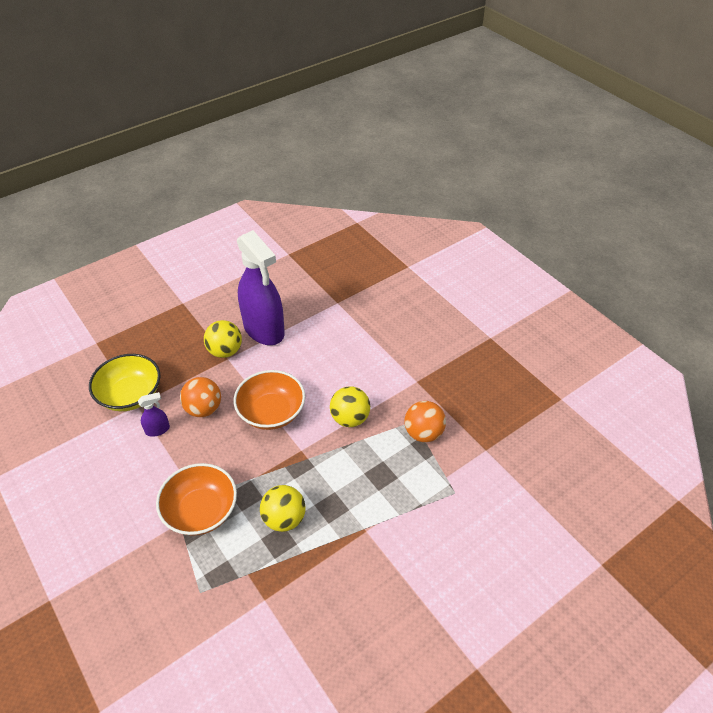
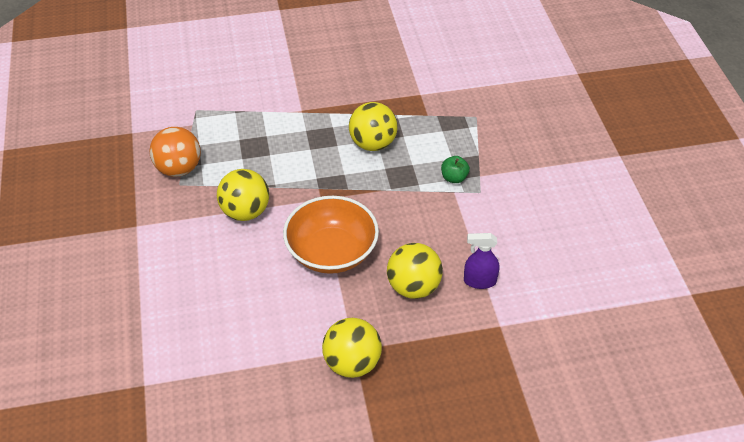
camera: 155 degrees left, 0 degrees up
yellow bowl [89,354,160,411] -> none
orange bowl [156,463,237,536] -> green apple [441,156,470,183]
orange ball [180,377,221,417] -> yellow ball [387,243,443,299]
purple spray bottle [237,230,285,345] -> none

